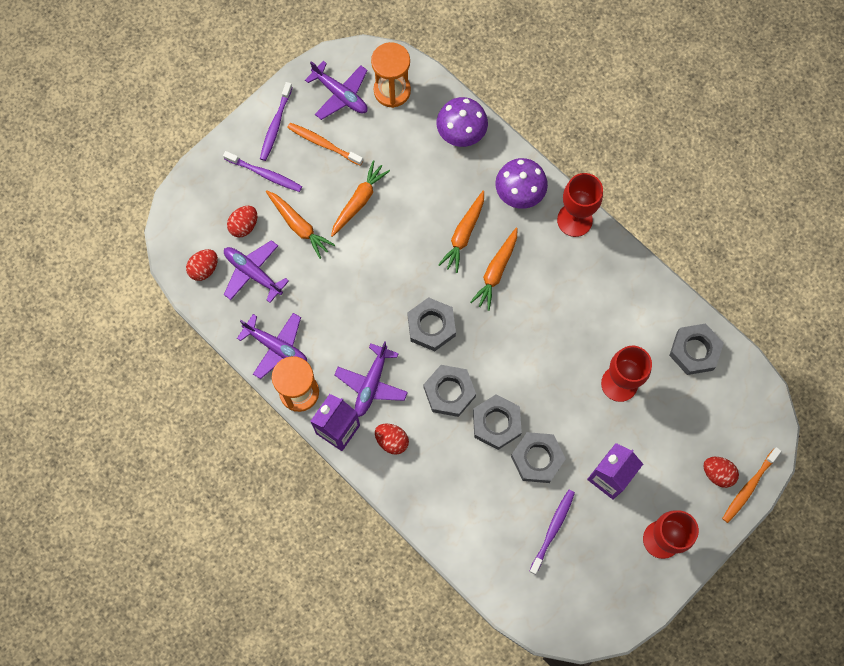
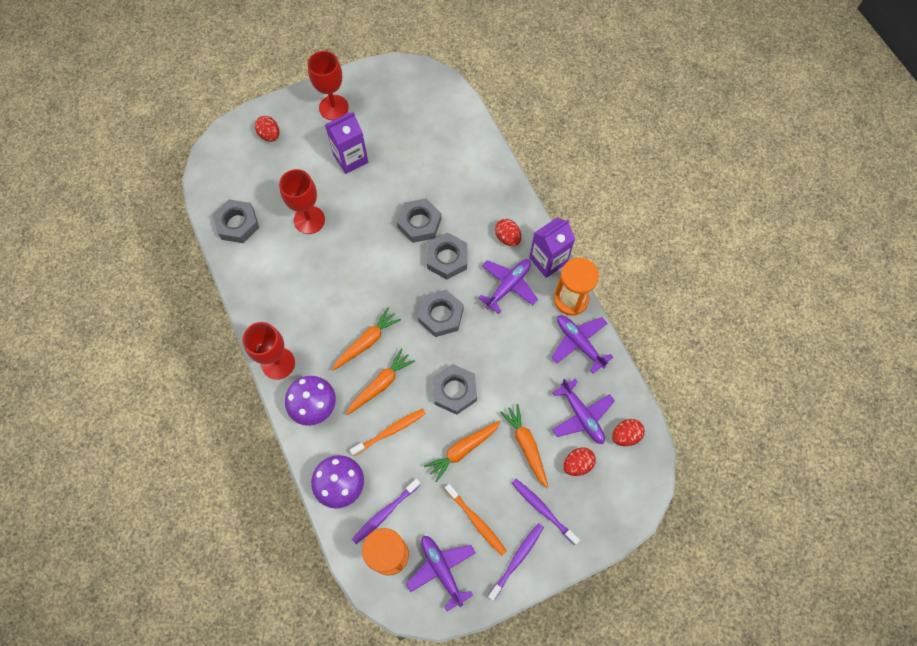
camera: 160 degrees left, 5 degrees down
grey nut [511,432,566,483] -> grey nut moved to [432,364,477,415]
purple toothbrush [529,489,575,575] -> purple toothbrush moved to [352,479,421,544]
orange toothbrush [722,447,781,523] -> orange toothbrush moved to [350,408,426,456]

